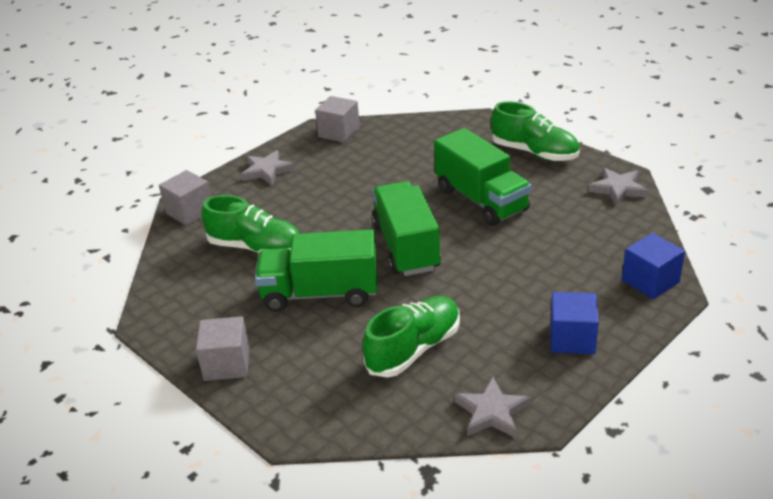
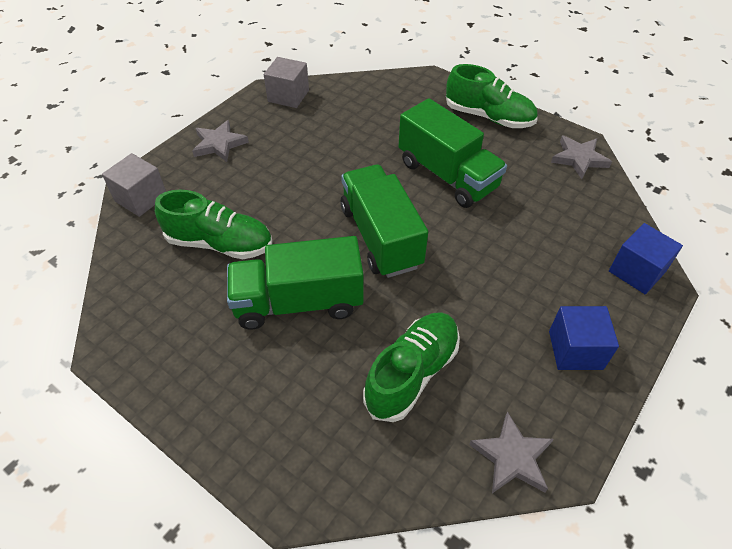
camera: 10 degrees left, 15 degrees up
grey cube [196,316,250,381] -> none

